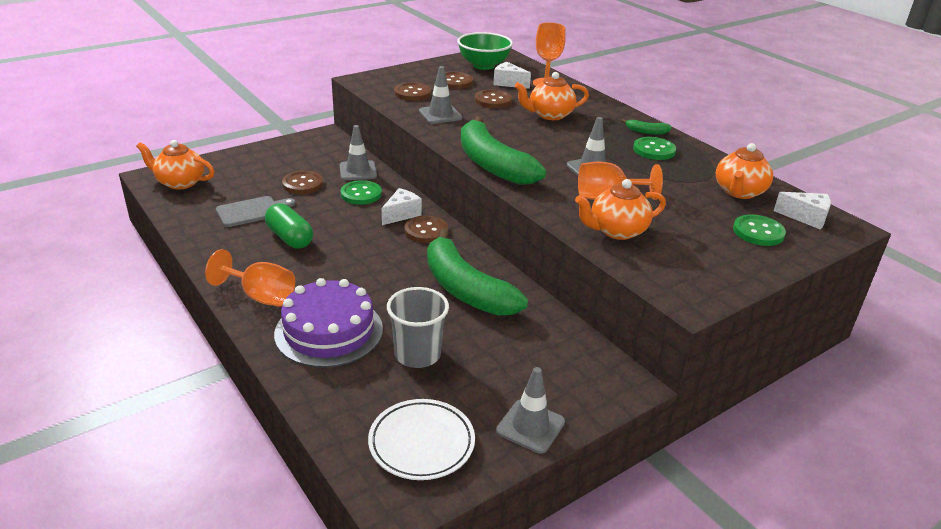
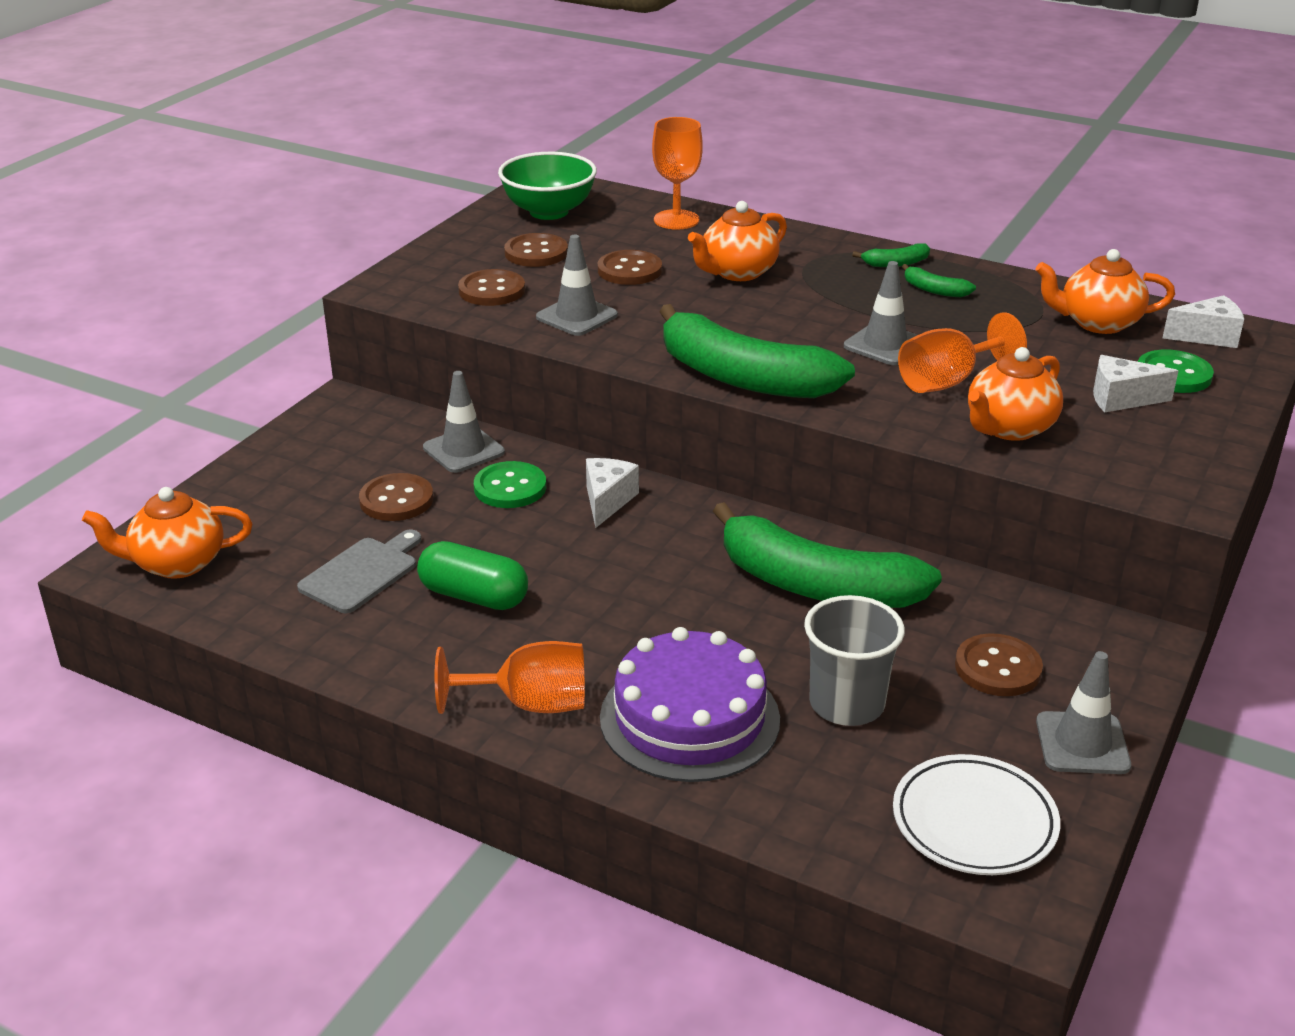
camera: 25 degrees left, 0 degrees up
brown button [404,216,448,243] -> brown button moved to [955,633,1043,696]
white cheese [493,62,531,89] -> white cheese moved to [1093,355,1178,412]
green button [633,137,676,160] -> green banana [902,264,976,297]
orange teapot [716,143,773,199] -> orange teapot turned 90 degrees clockwise [1035,249,1175,334]

